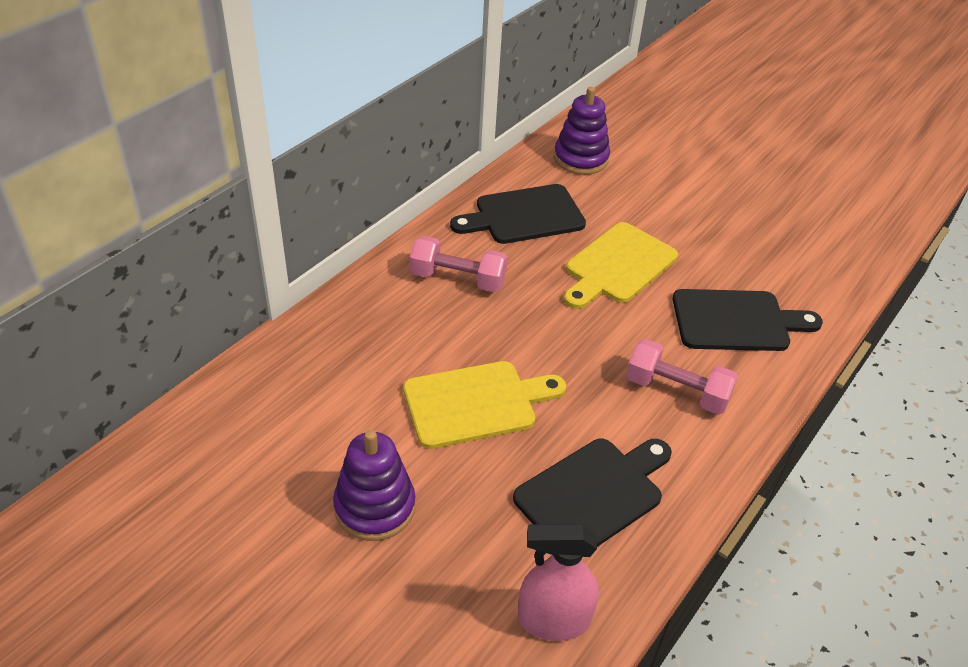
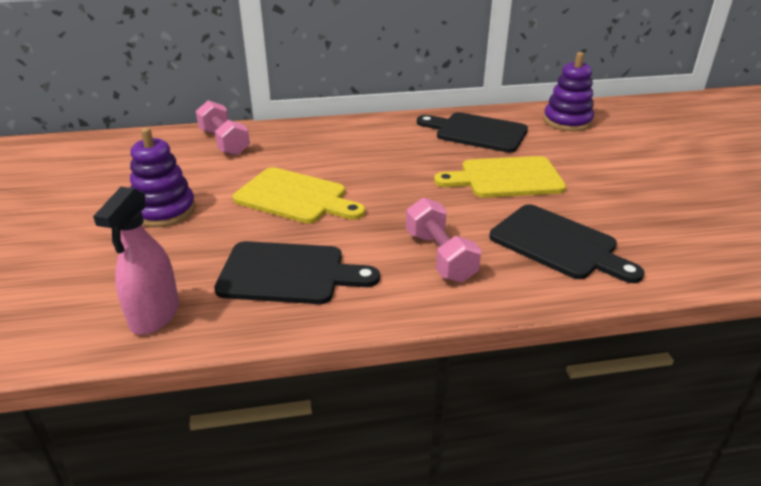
camera: 45 degrees right, 10 degrees down
pink dumbbell [410,236,508,292] -> pink dumbbell moved to [196,100,250,156]
pink spray bottle [518,524,599,641] -> pink spray bottle turned 120 degrees counterclockwise [93,187,179,335]

